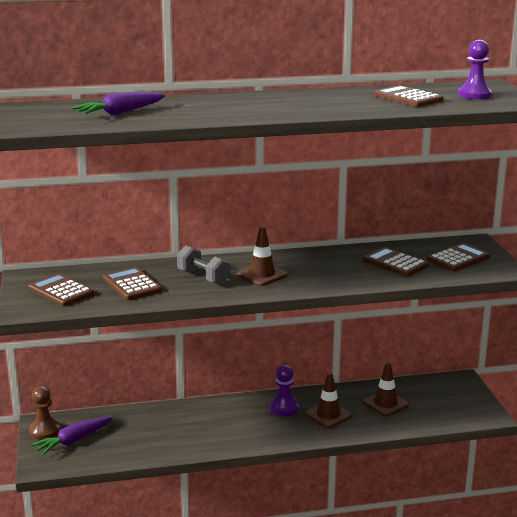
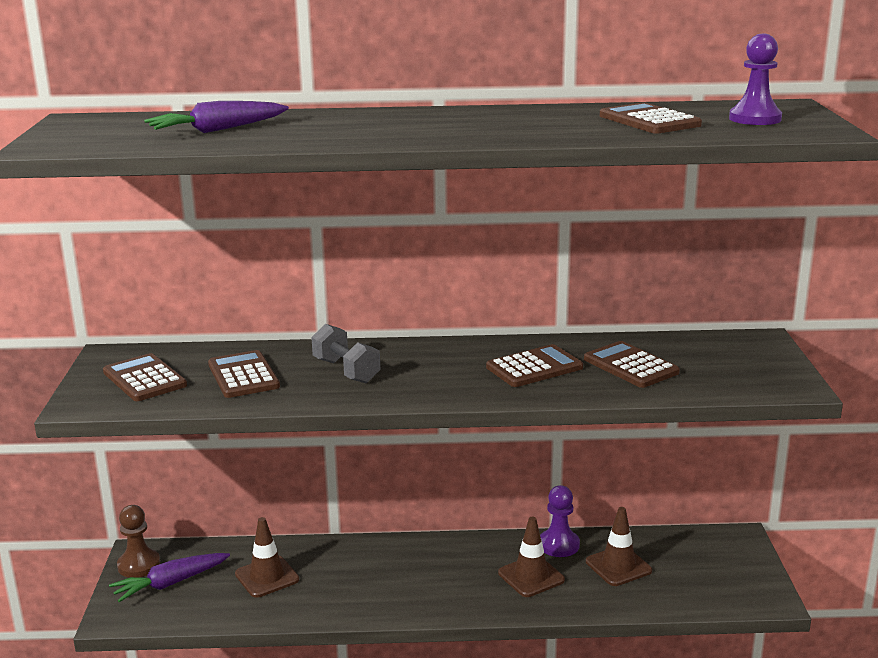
camera: 10 degrees right, 0 degrees up
brown traffic cone [237,226,288,286] -> brown traffic cone moved to [235,517,299,598]
purple pawn [270,365,299,416] -> purple pawn moved to [540,485,580,557]
brown calculator [427,243,490,271] -> brown calculator moved to [486,344,583,387]

